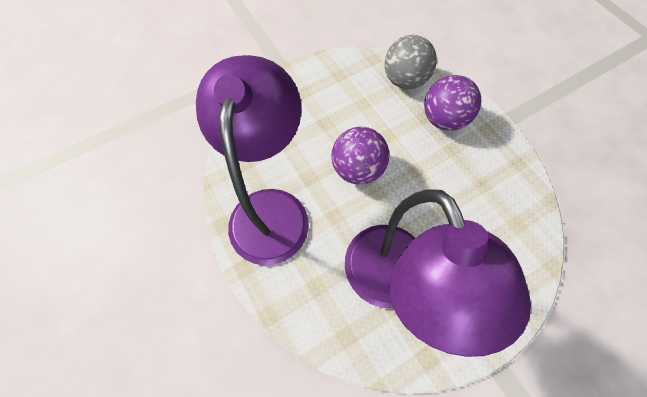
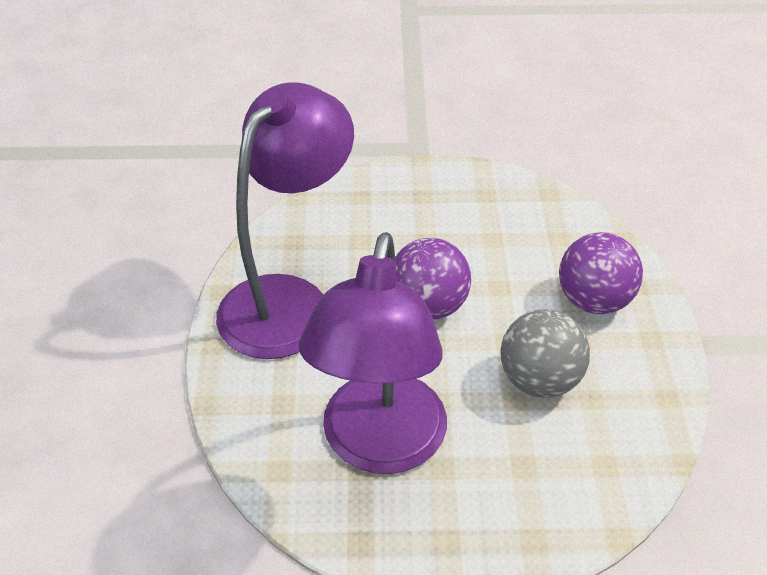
camera: 30 degrees right, 20 degrees down
grey ball [384,35,437,89] -> grey ball moved to [500,309,590,398]

